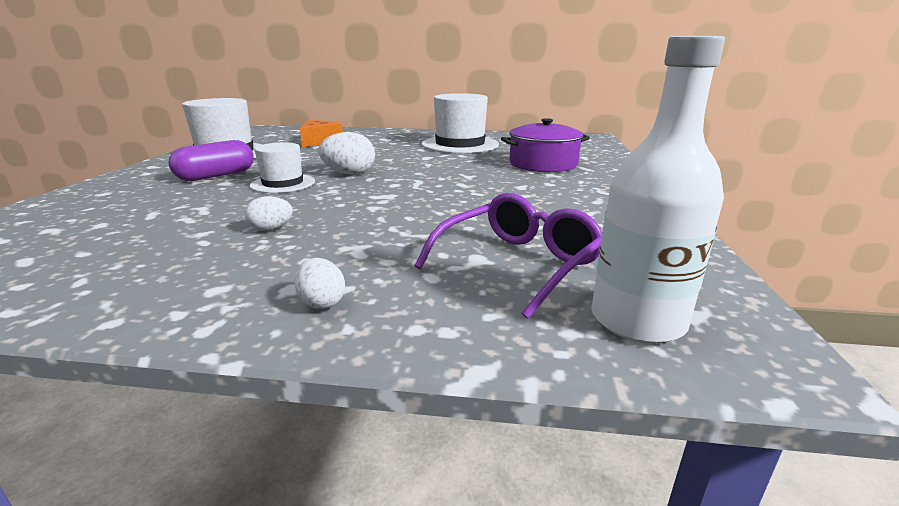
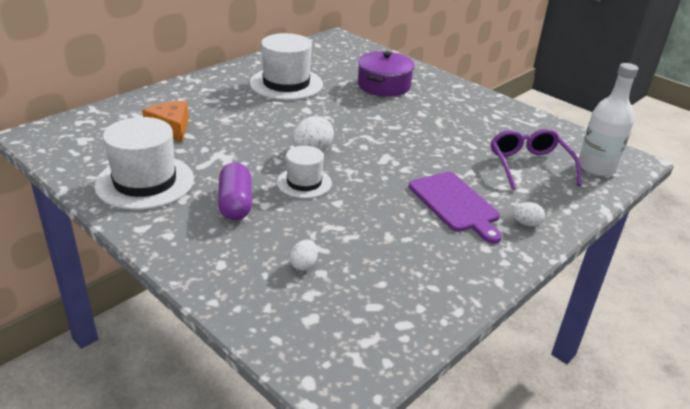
camera: 55 degrees left, 10 degrees up
white egg [245,196,293,231] -> white egg moved to [290,239,318,271]
none -> purple cutting board [409,172,502,243]

